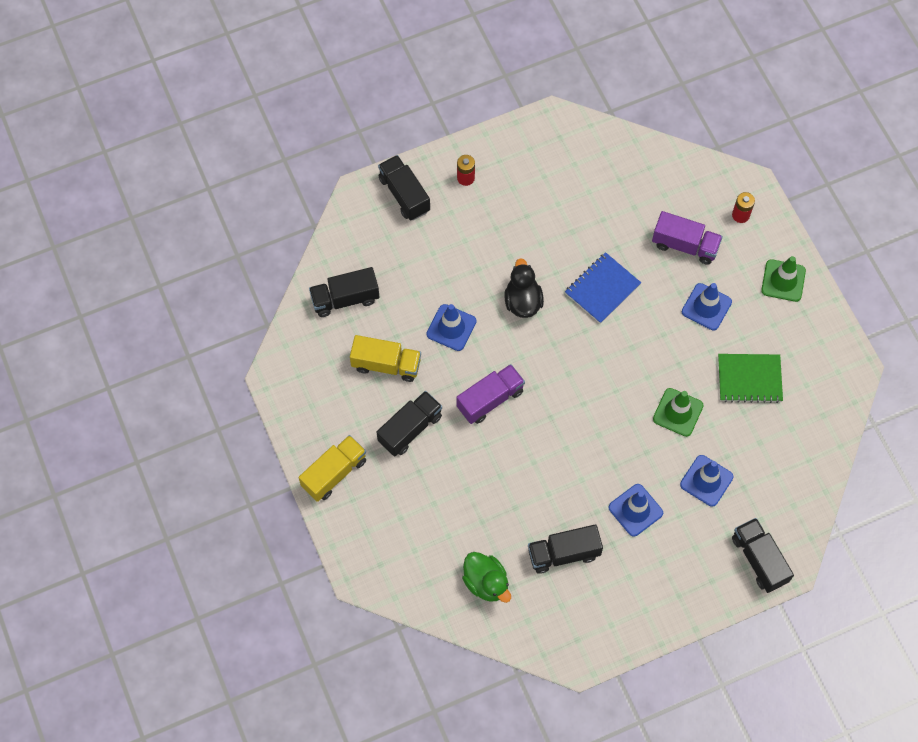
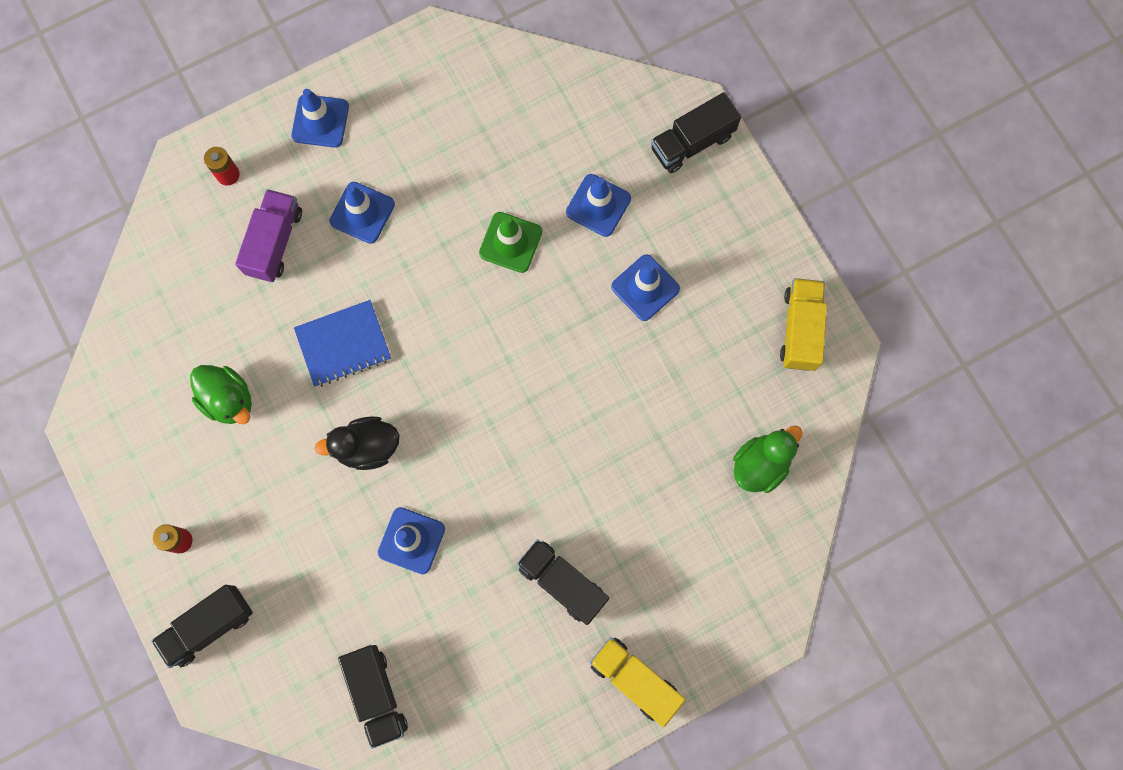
camera: 95 degrees left, 10 degrees up
yellow truck [350,335,421,382] -> yellow truck moved to [780,278,827,371]
purple truck [456,364,525,424] -> none
black truck [528,524,603,574] -> none
blue notebook [565,252,641,324] -> blue notebook turned 60 degrees counterclockwise [294,300,391,387]
green notebook [718,354,783,403] -> none
green traffic cone [761,256,806,302] -> blue traffic cone [291,89,349,148]
none -> green duck [190,365,252,424]

